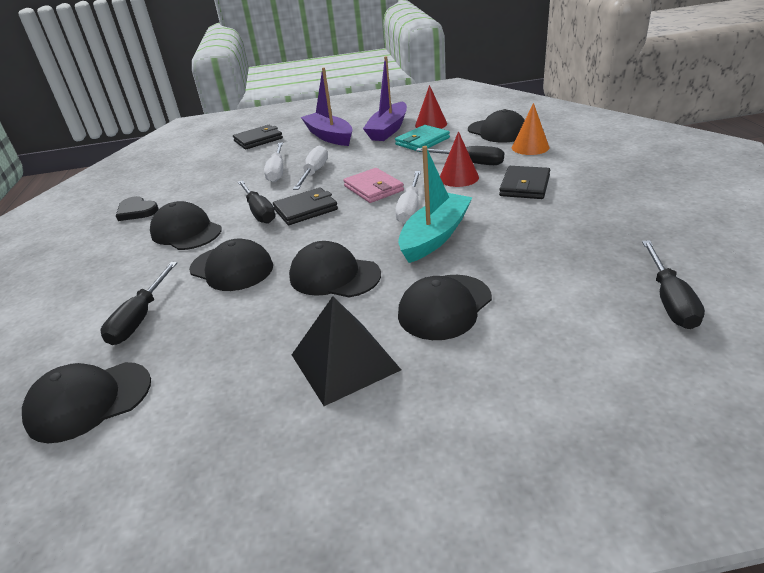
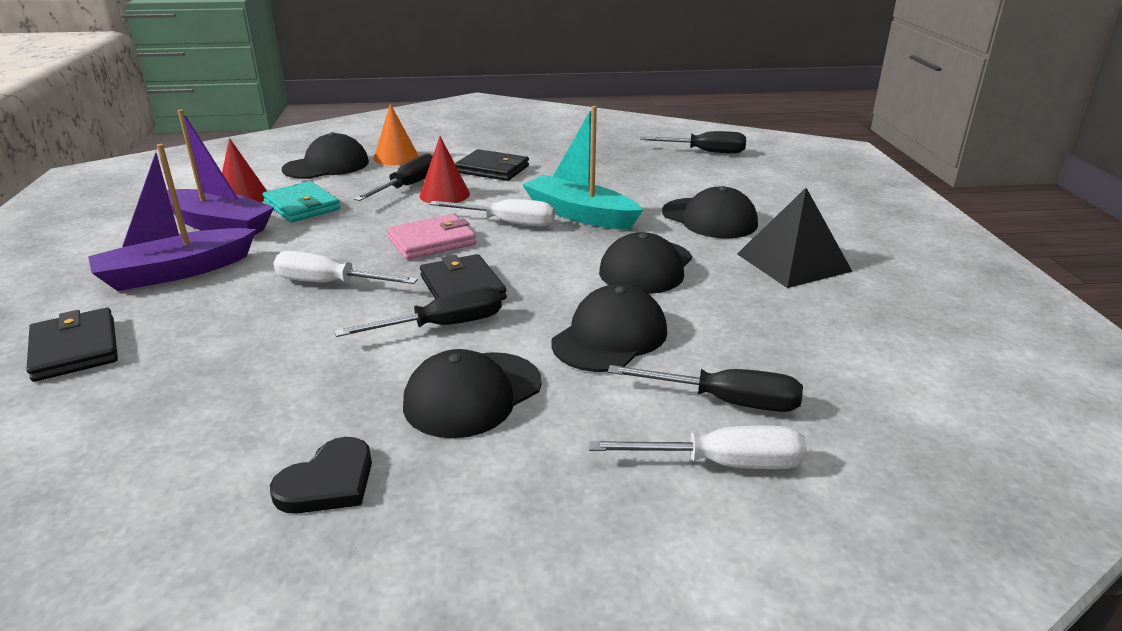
camera: 90 degrees left, 5 degrees down
black cap [22,362,151,443] -> none
white screwdriver [264,142,283,182] -> white screwdriver moved to [589,426,807,469]

